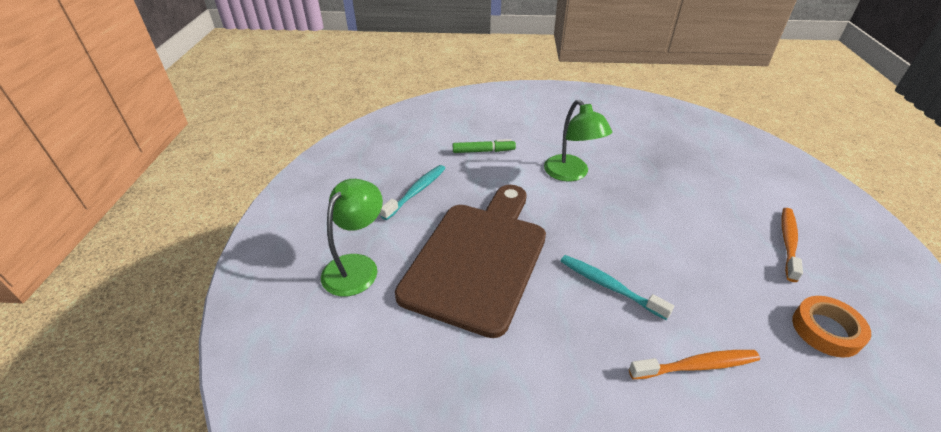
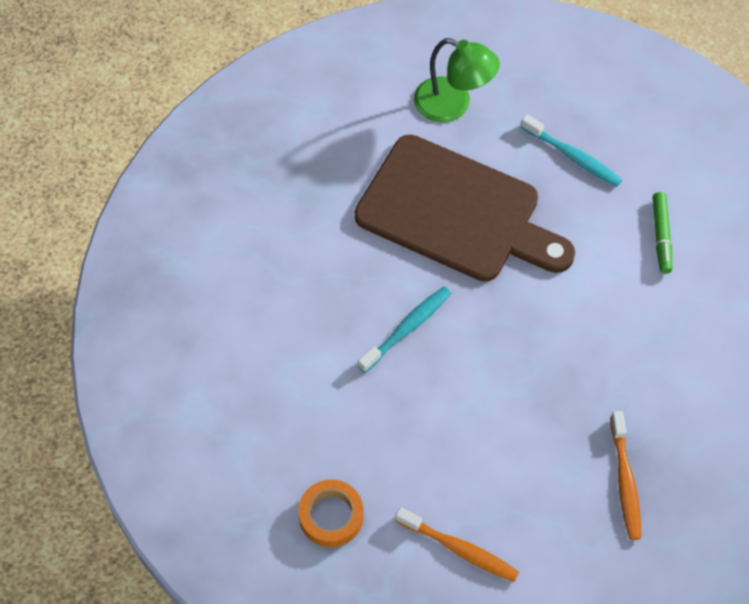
camera: 95 degrees right, 20 degrees up
green lamp [544,100,612,181] -> none
orange toothbrush [629,350,760,379] -> orange toothbrush moved to [610,411,641,540]

